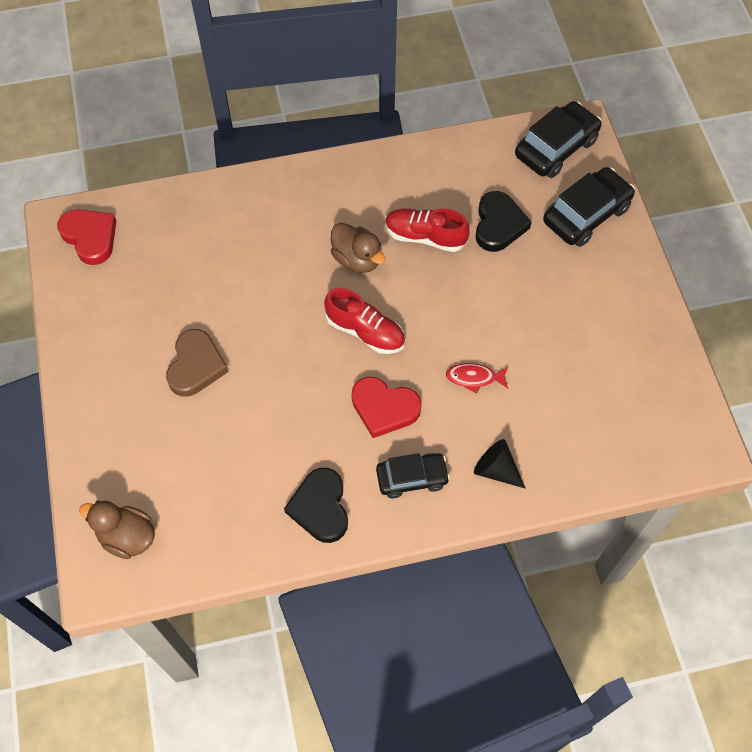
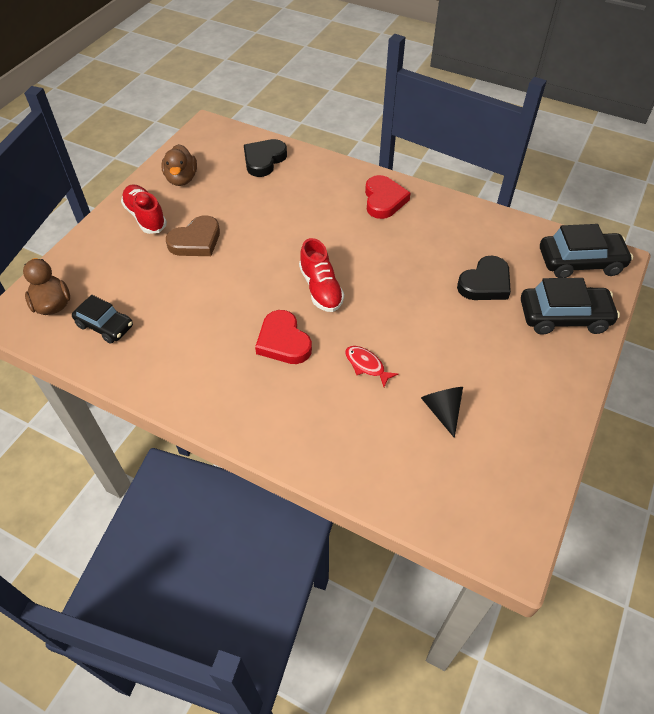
camera: 40 degrees right, 10 degrees down
red heart [57,210,116,265] -> red heart moved to [365,175,411,219]
black heart [284,468,348,543] -> black heart moved to [244,139,287,177]
brown duck [331,223,386,273] -> brown duck moved to [161,144,197,186]
black car [376,453,450,498] -> black car moved to [72,295,133,344]
red shoe [385,209,469,252] -> red shoe moved to [121,184,167,234]
black cone [474,439,525,488] -> black cone moved to [421,387,463,438]

